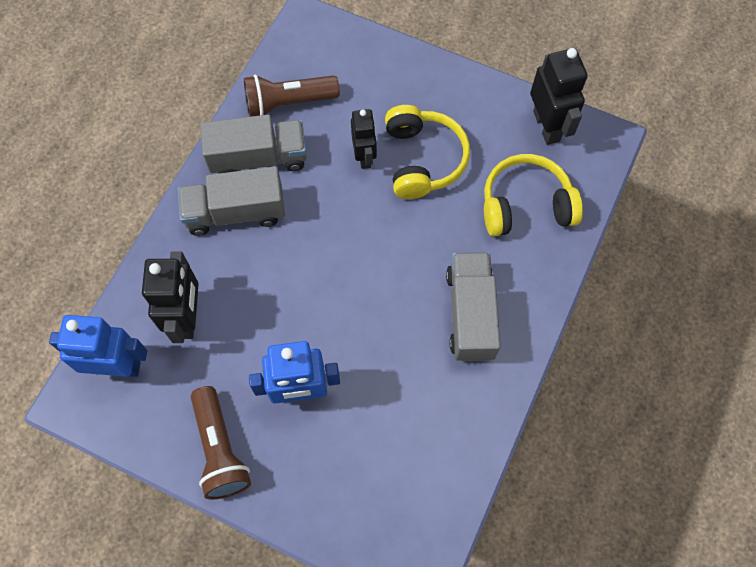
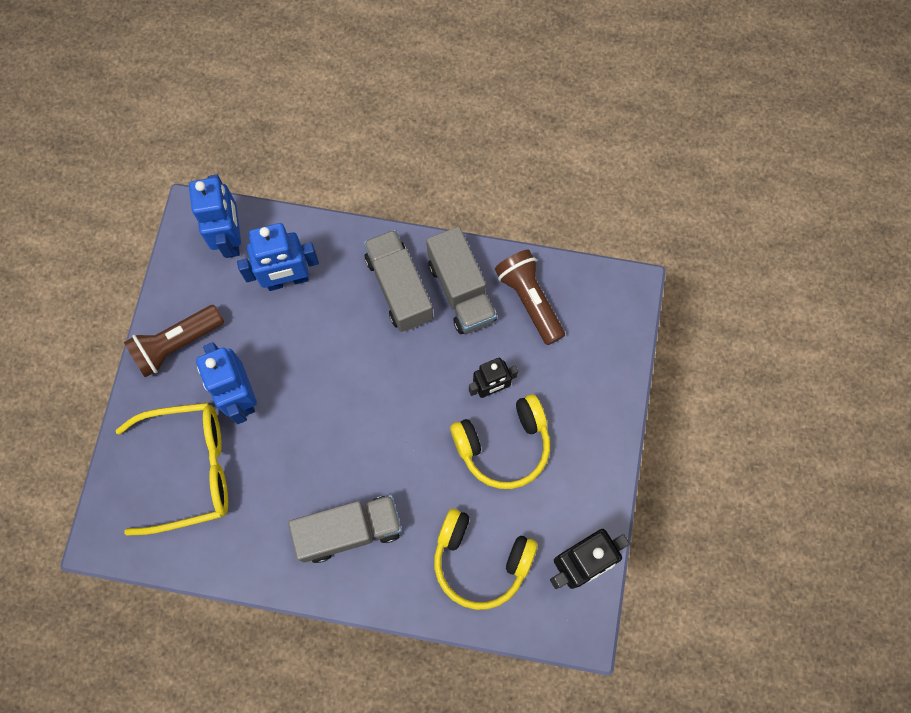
camera: 75 degrees right, 5 degrees up
black robot [142,251,198,343] -> blue robot [237,223,319,291]
yellow headphones [484,154,583,236] -> yellow headphones turned 135 degrees clockwise [434,509,538,610]
none -> yellow glasses [116,403,228,536]

